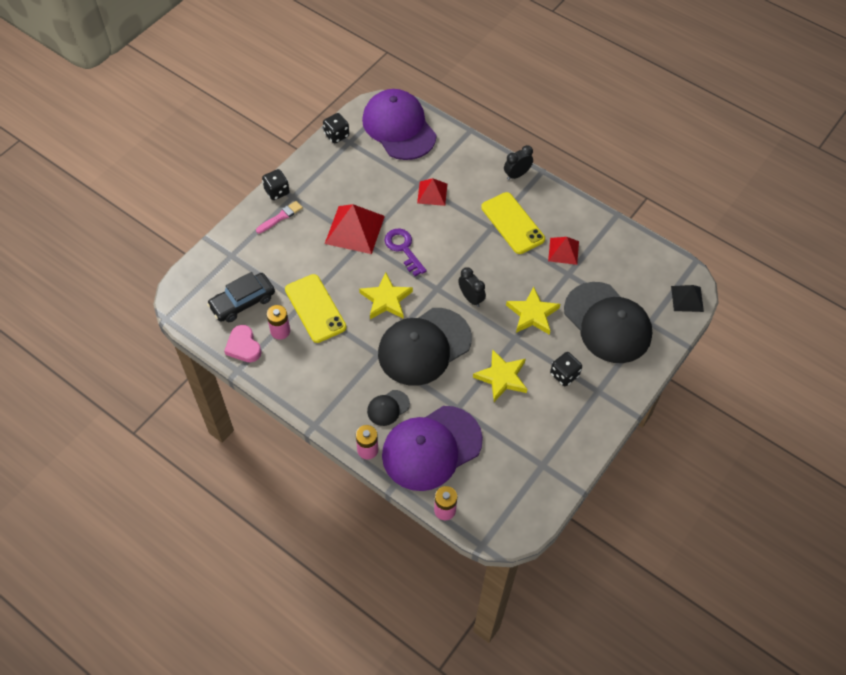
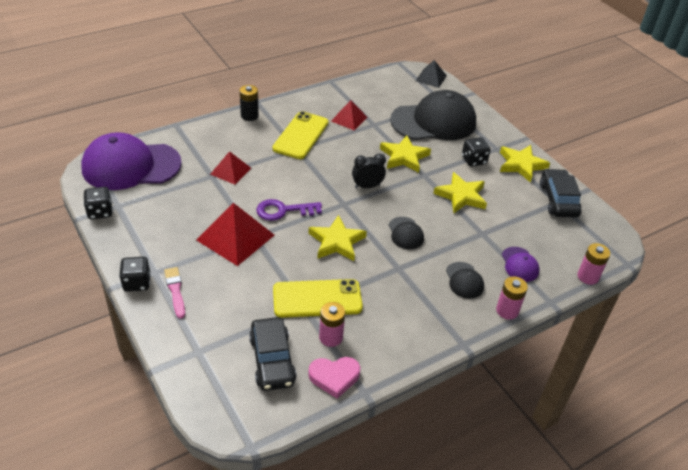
camera: 70 degrees left, 15 degrees down
black cap [378,308,472,386] -> black cap [389,217,424,249], size x0.44
purple cap [382,406,483,491] -> purple cap [502,247,539,282], size x0.44
yellow phone [481,192,545,254] -> yellow phone turned 60 degrees counterclockwise [272,111,329,159]
black clock [504,145,533,180] -> black battery [240,85,259,121]
none -> yellow star [500,145,550,183]
none -> black car [540,169,581,218]

